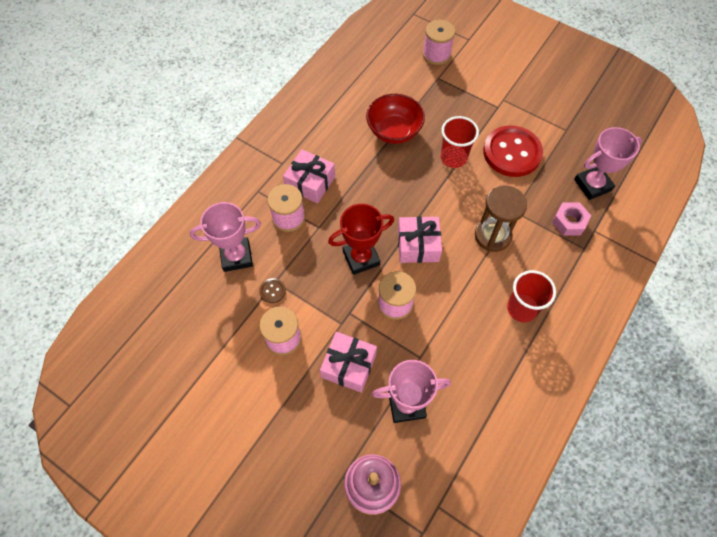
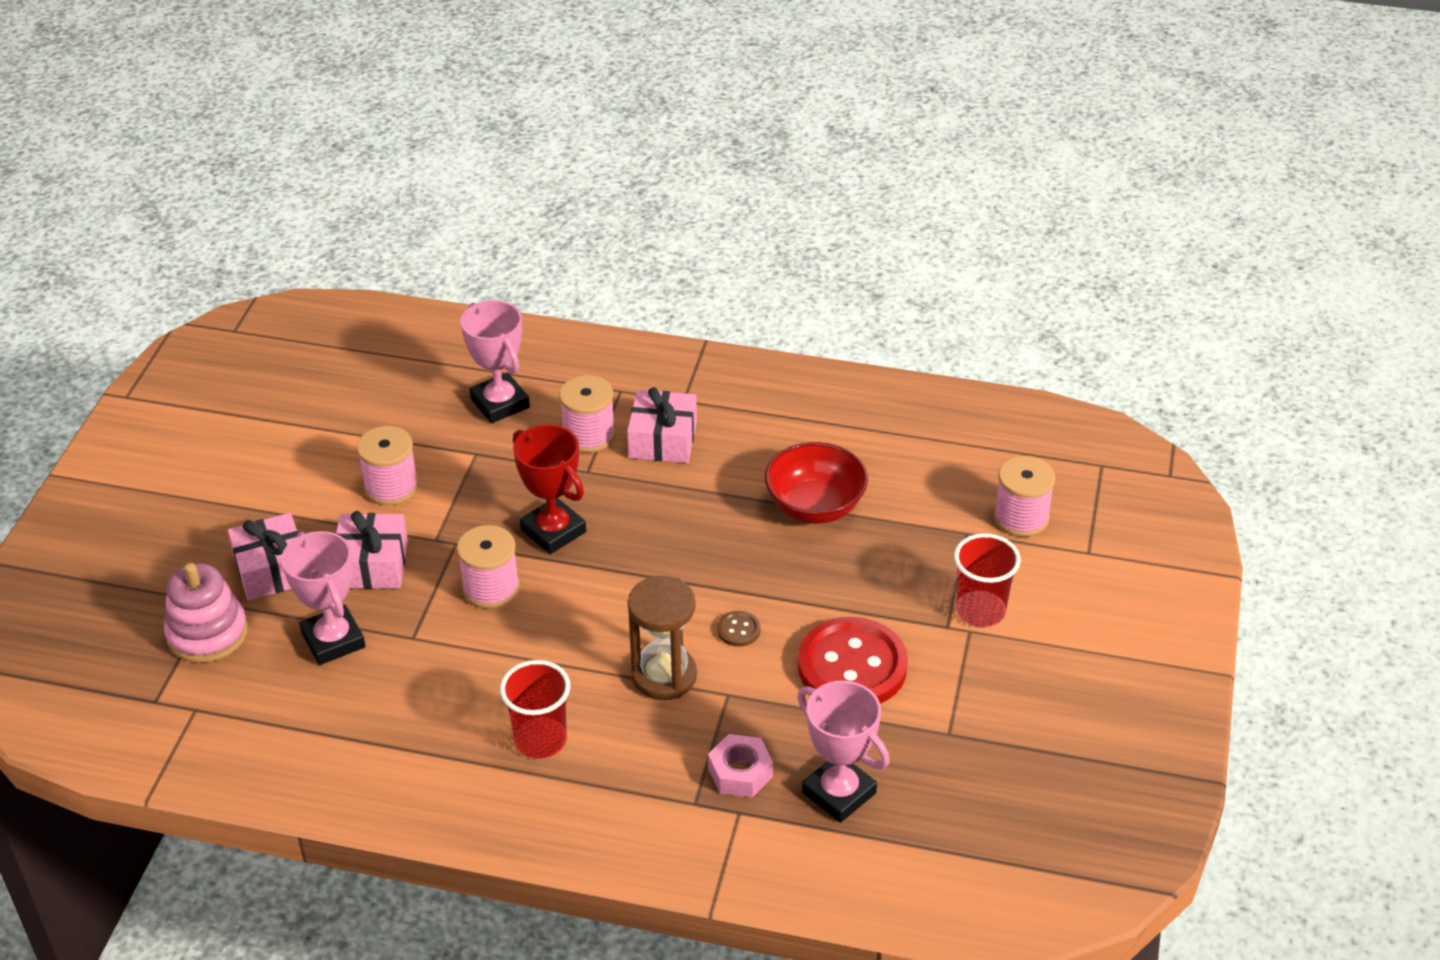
camera: 70 degrees right, 20 degrees down
brown button [259,278,286,303] -> brown button moved to [717,611,761,647]
pink gift [398,216,442,263] -> pink gift moved to [228,513,299,601]
red cup [441,116,479,168] -> red cup moved to [954,533,1021,627]

